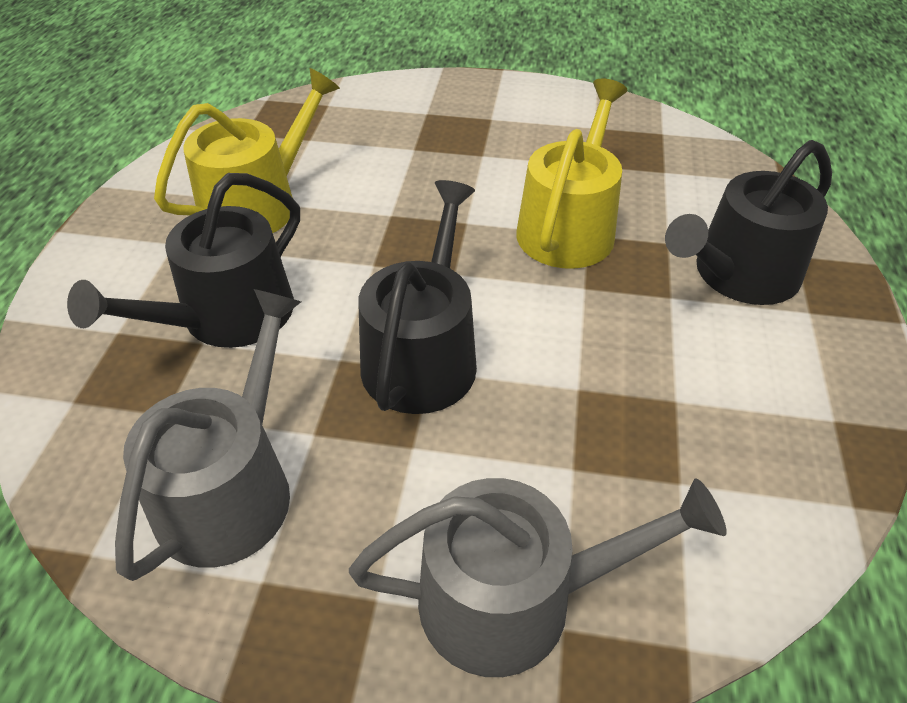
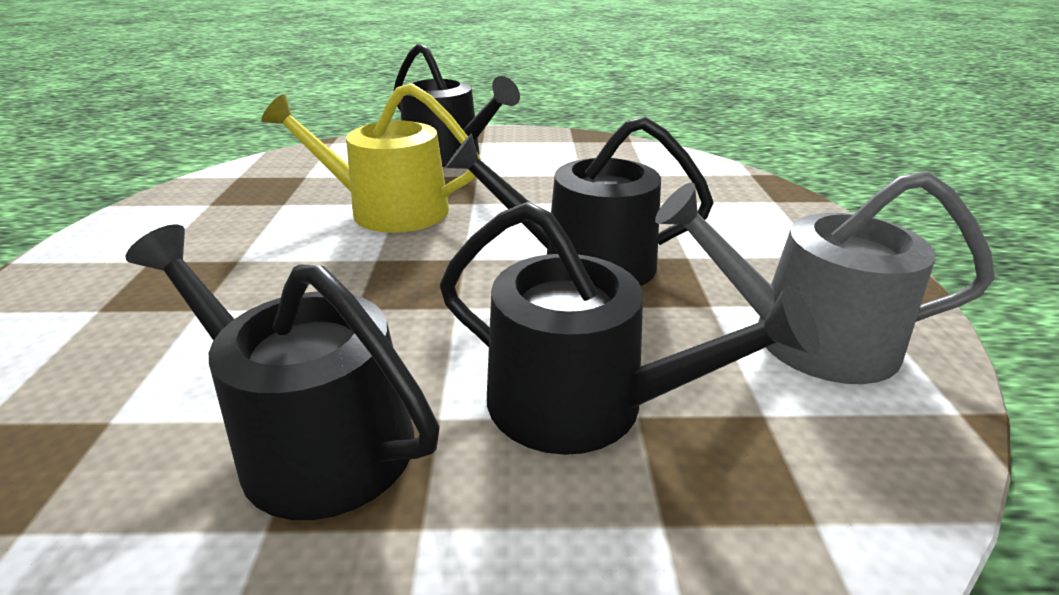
camera: 100 degrees left, 15 degrees down
yellow watering can [154,68,340,233] -> black watering can [125,224,440,520]
grey watering can [349,478,727,677] -> none

